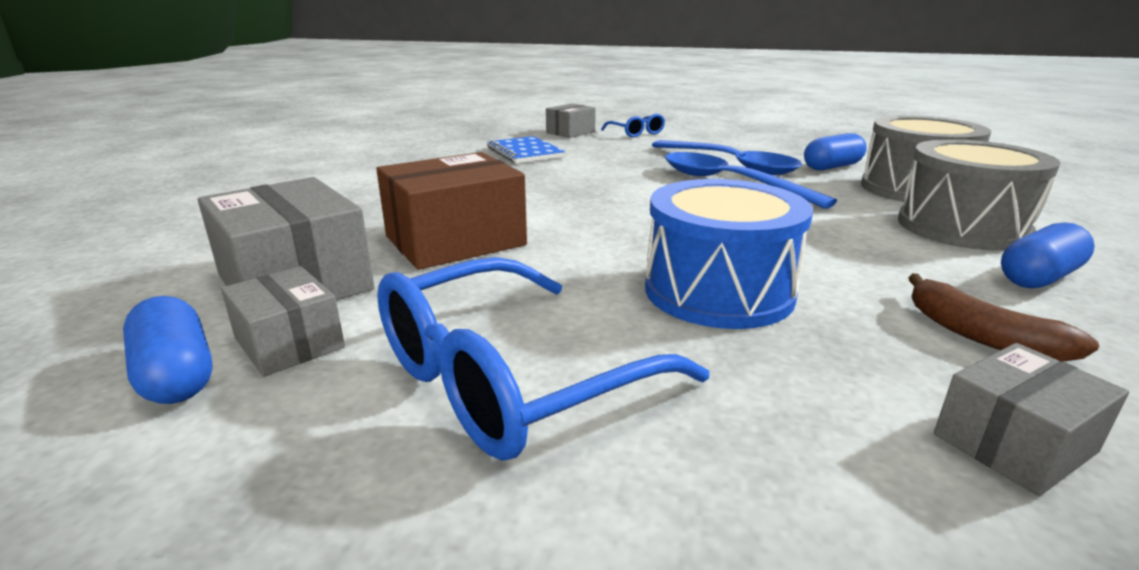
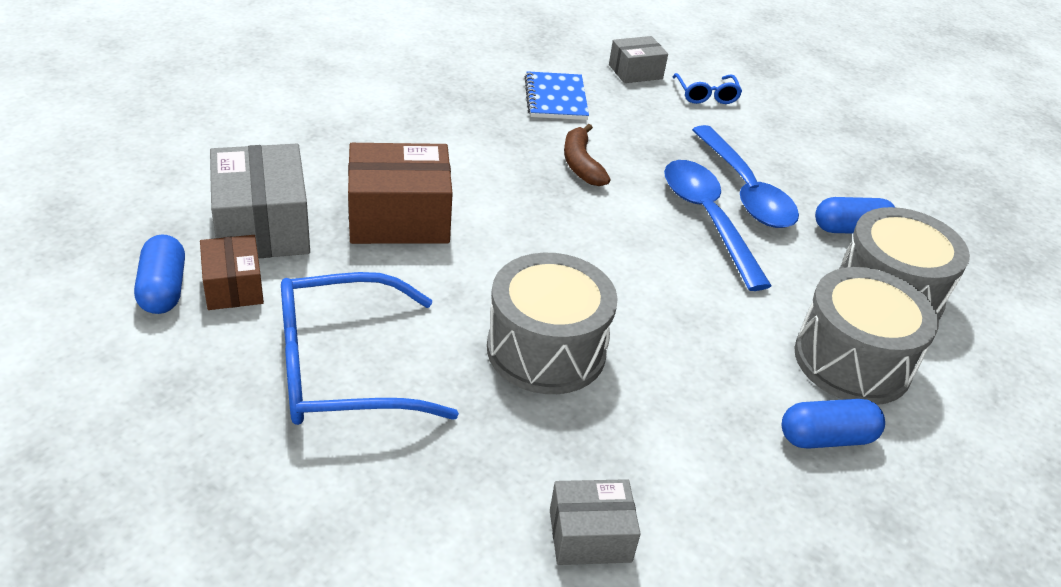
camera: 20 degrees right, 15 degrees up
grey box [221,266,345,377] -> brown box [200,235,264,310]
blue drum [645,179,813,329] -> grey drum [487,253,618,394]
brown banana [908,273,1099,361] -> brown banana moved to [564,124,610,186]

